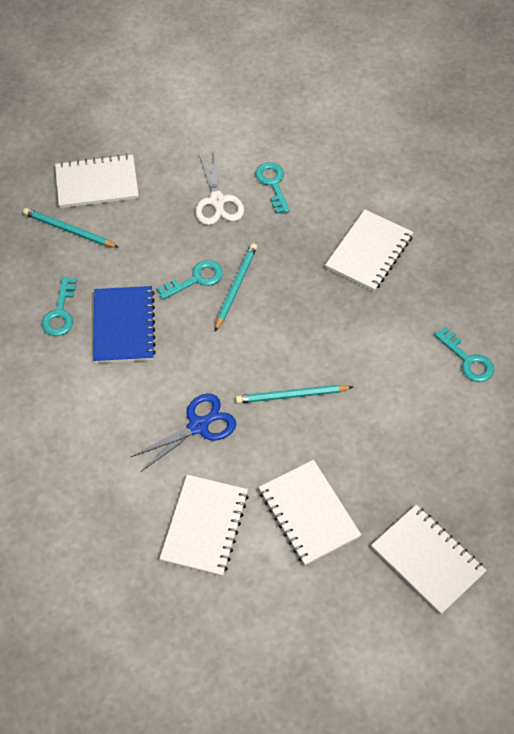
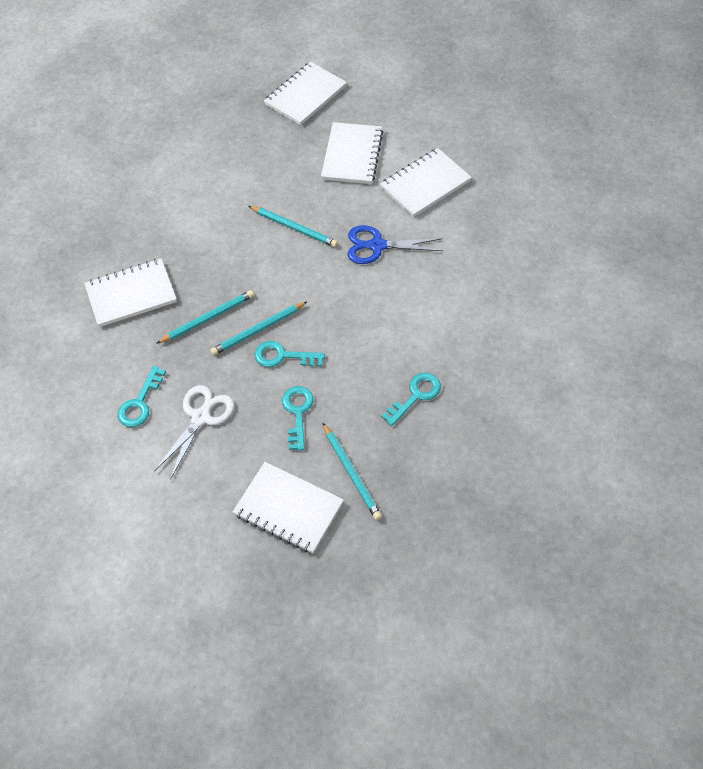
camera: 140 degrees left, 0 degrees up
blue notebook [93,286,156,363] -> none
white notebook [371,505,487,615] -> white notebook turned 45 degrees clockwise [264,62,347,125]
turquoise key [434,327,494,382] -> turquoise key moved to [282,386,314,451]
none -> turquoise pencil [156,290,254,344]

